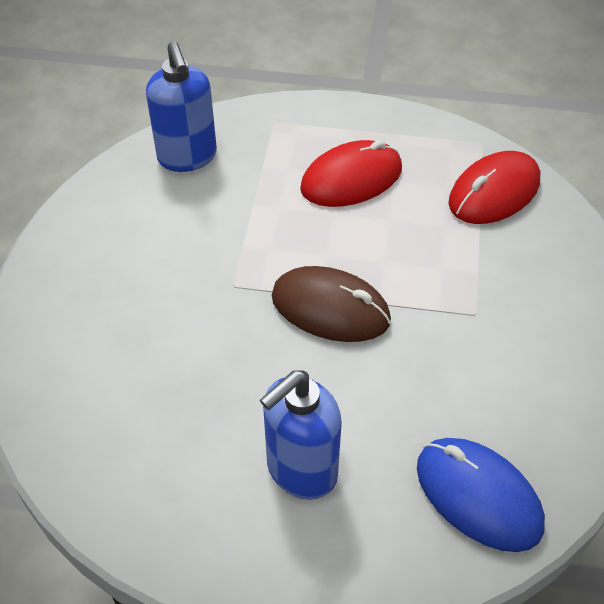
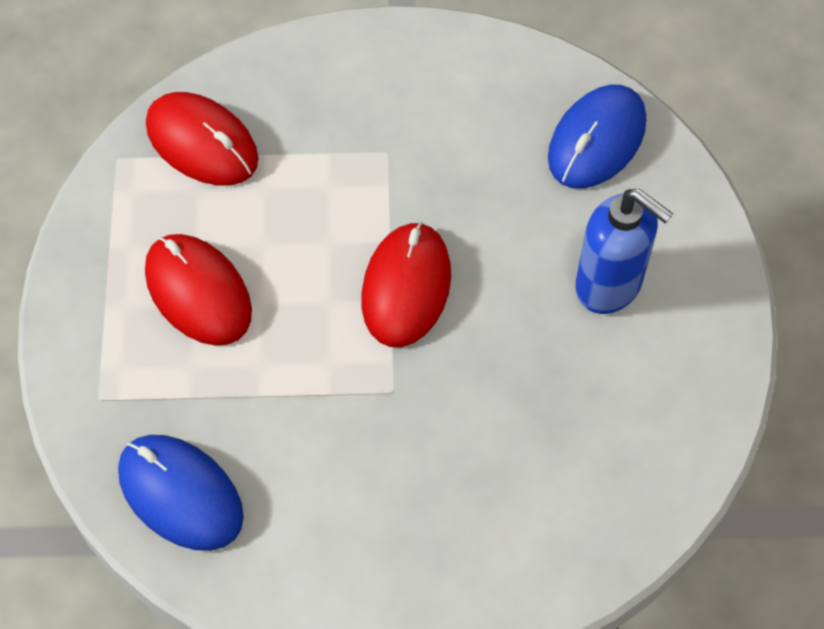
camera: 100 degrees left, 10 degrees up
blue soap dispenser [146,41,217,172] -> blue mouse [118,435,244,551]
brown mouse [272,266,391,342] -> red mouse [361,222,451,347]

